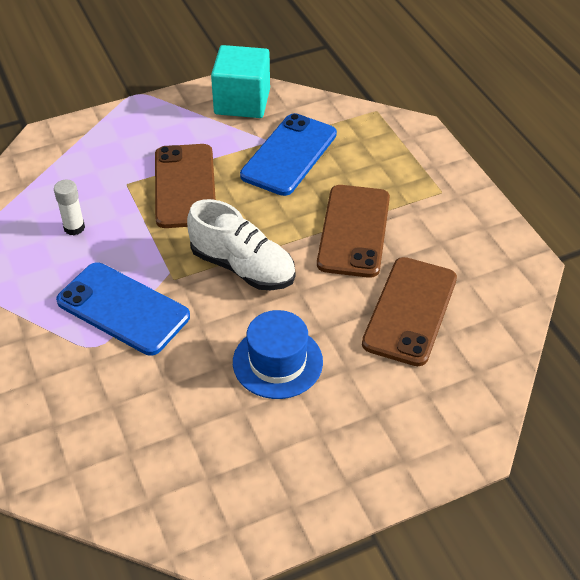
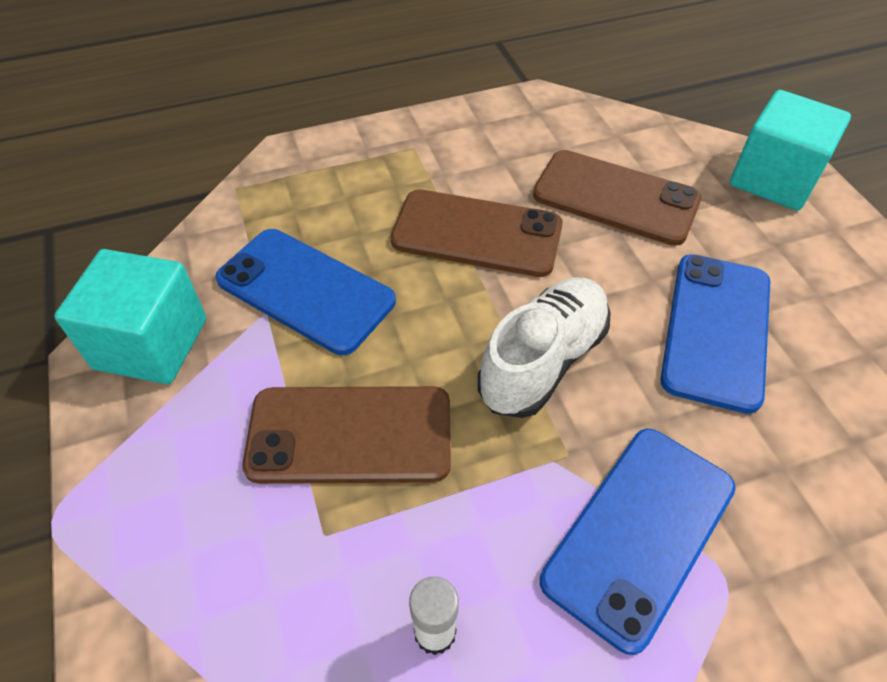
camera: 85 degrees left, 5 degrees up
blue hat [233,310,323,399] -> blue phone [660,254,770,414]
none -> turquoise cube [730,90,851,211]

